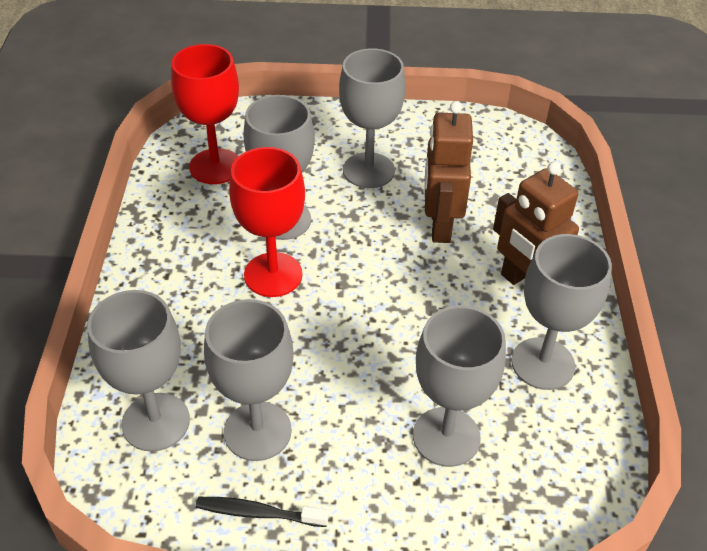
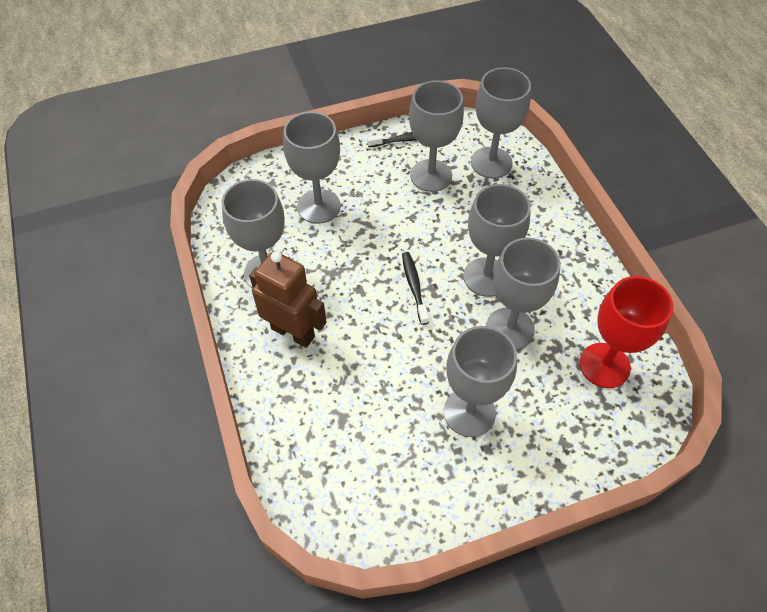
camera: 160 degrees right, 10 degrees up
red goblet [229,147,305,297] -> grey goblet [463,184,531,297]
brown robot [425,101,473,243] -> none
none -> black toothbrush [402,252,429,325]

